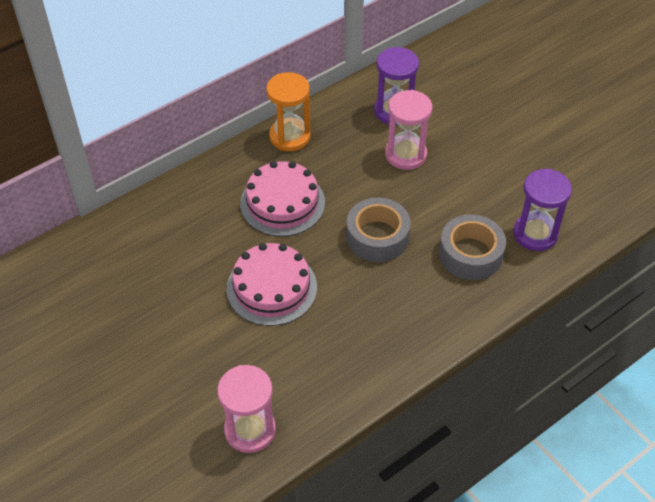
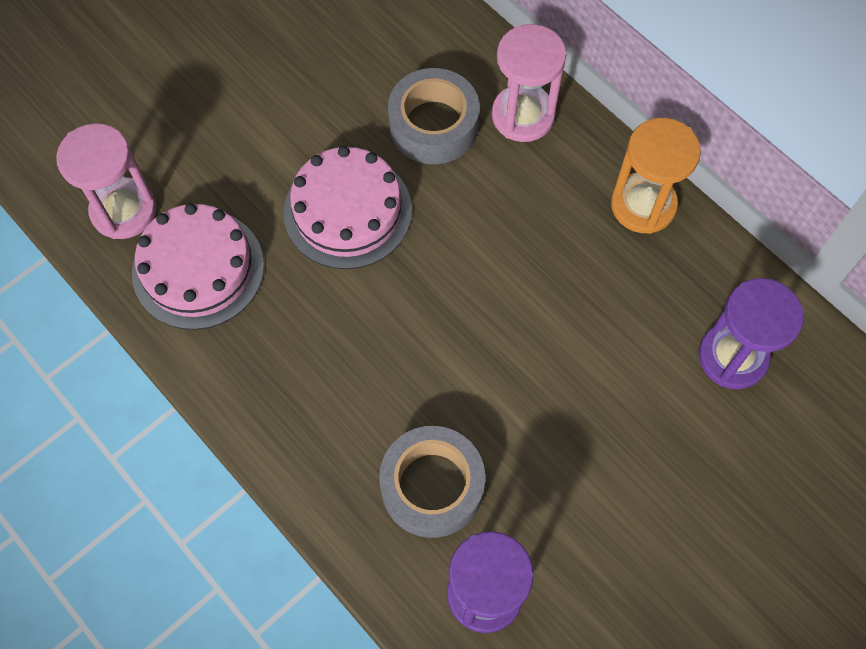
camera: 85 degrees right, 15 degrees up
pink cake [240,161,325,237] -> pink cake moved to [132,203,264,330]
grey tape [346,197,411,262] -> grey tape moved to [388,68,479,164]
pink hourglass [385,90,433,170] -> pink hourglass moved to [492,24,566,142]

